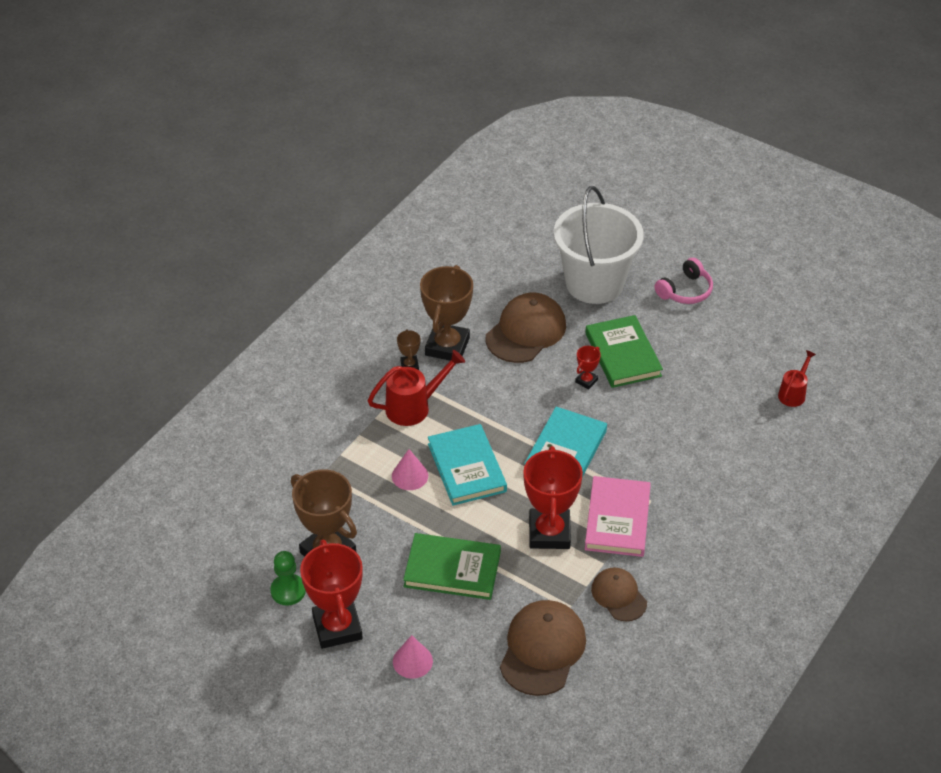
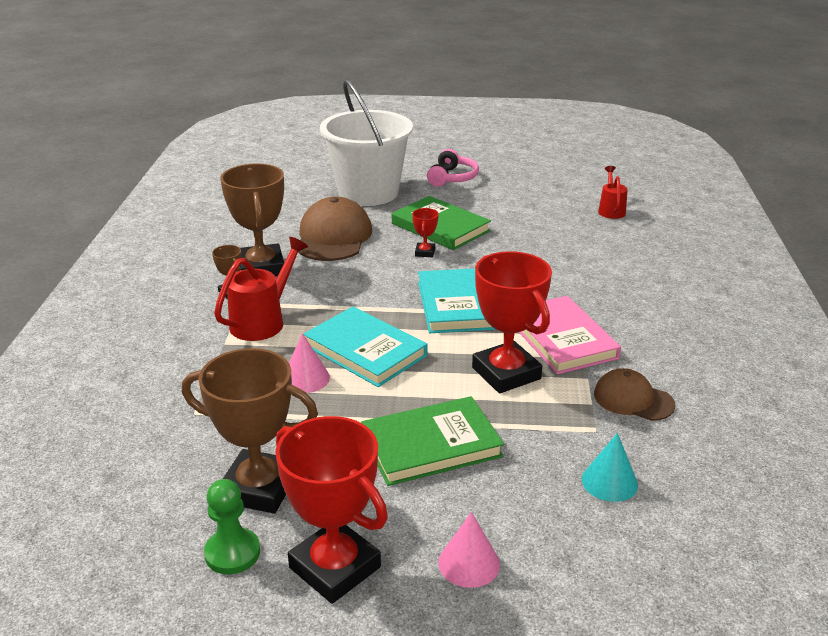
camera: 30 degrees left, 15 degrees down
brown cap [500,600,586,696] -> turquoise cone [582,433,638,502]

